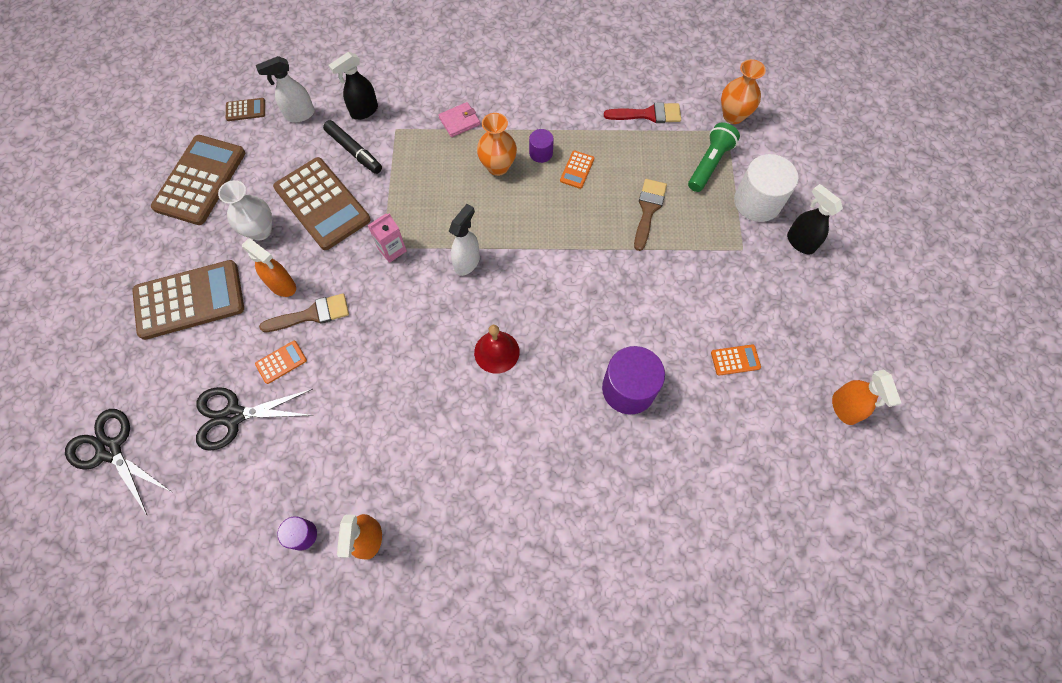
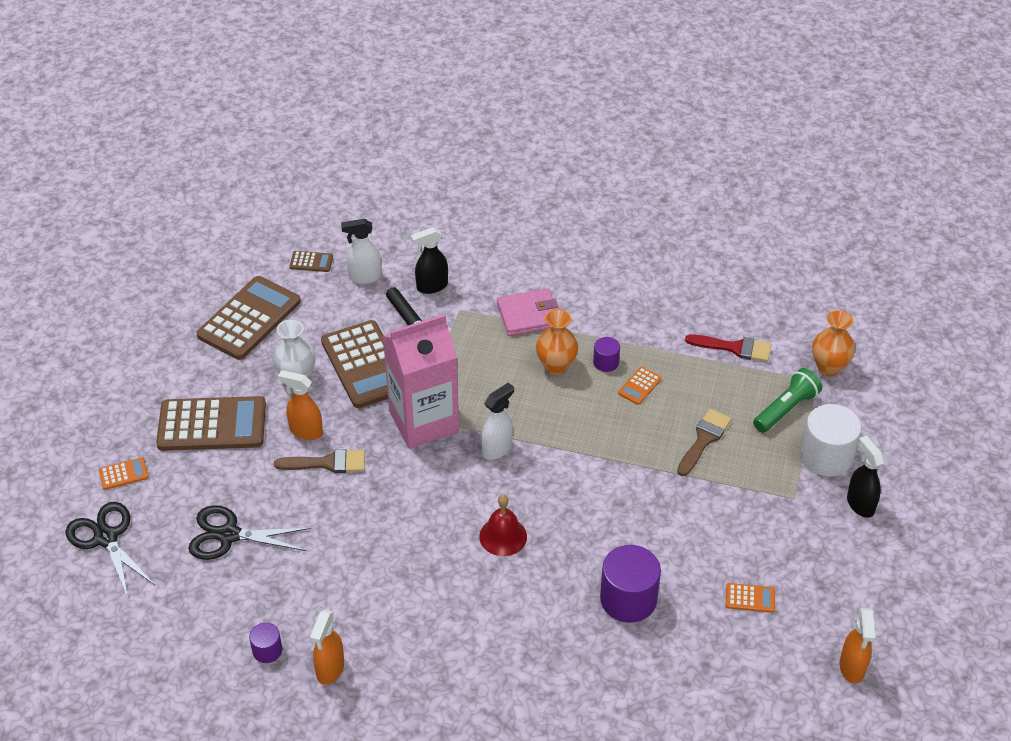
camera: 15 degrees right, 20 degrees down
orange spray bottle [242,239,296,297] -> orange spray bottle turned 150 degrees clockwise [278,370,323,440]
orange calculator [255,341,307,384] -> orange calculator moved to [99,457,149,490]
pink carton [367,213,407,263] -> pink carton [383,314,459,449], size x2.42
pink wallet [438,102,480,137] -> pink wallet [497,288,559,336], size x1.54

